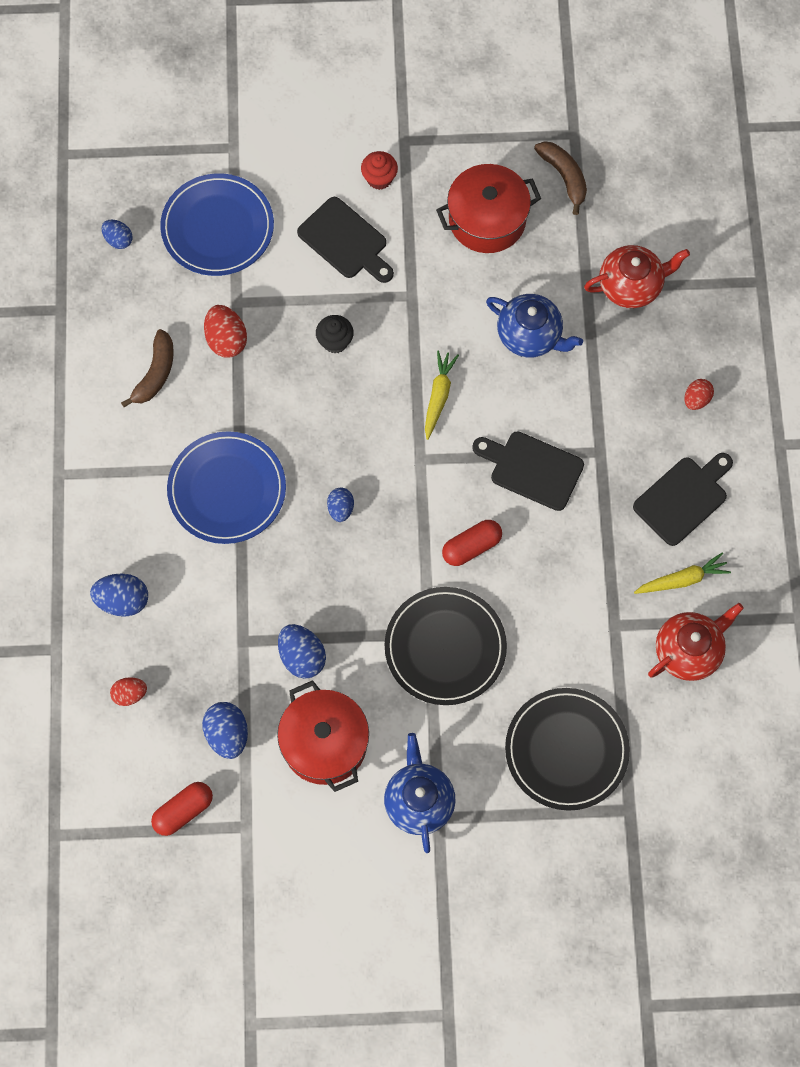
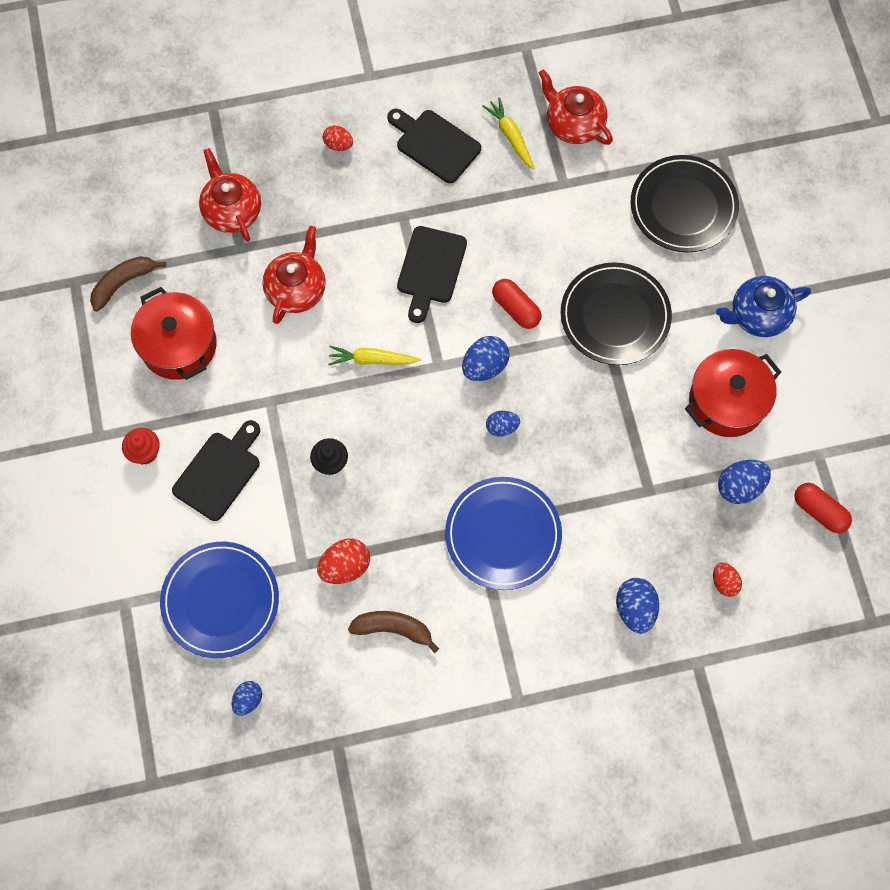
camera: 100 degrees left, 0 degrees up
blue egg [278,624,326,679] -> blue egg moved to [462,336,509,381]
blue teapot [486,294,583,357] -> red teapot [263,226,326,324]

